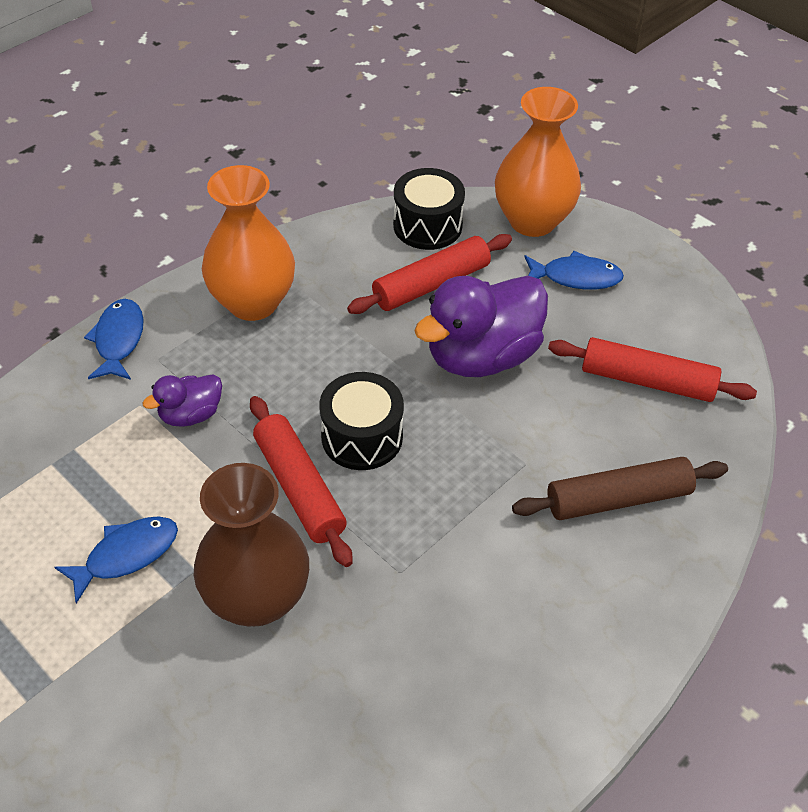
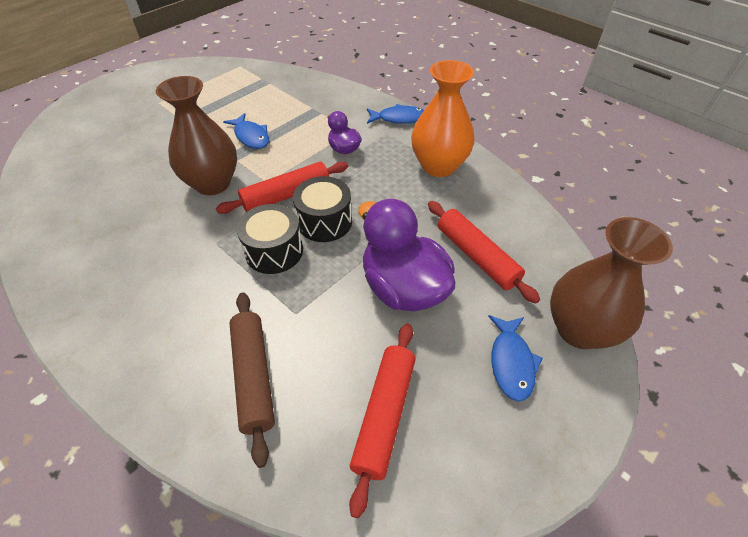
camera: 90 degrees right, 0 degrees up
black drum [393,168,465,250] -> black drum moved to [236,204,303,274]
orange vase [495,87,581,237] -> brown vase [550,217,673,349]

